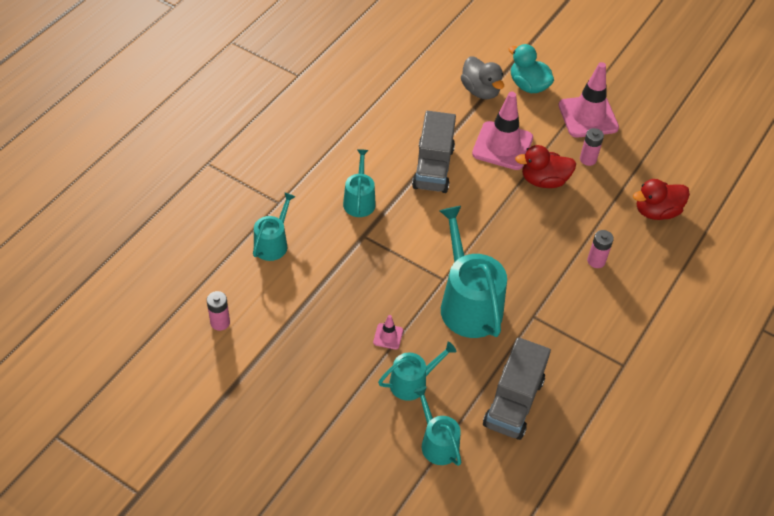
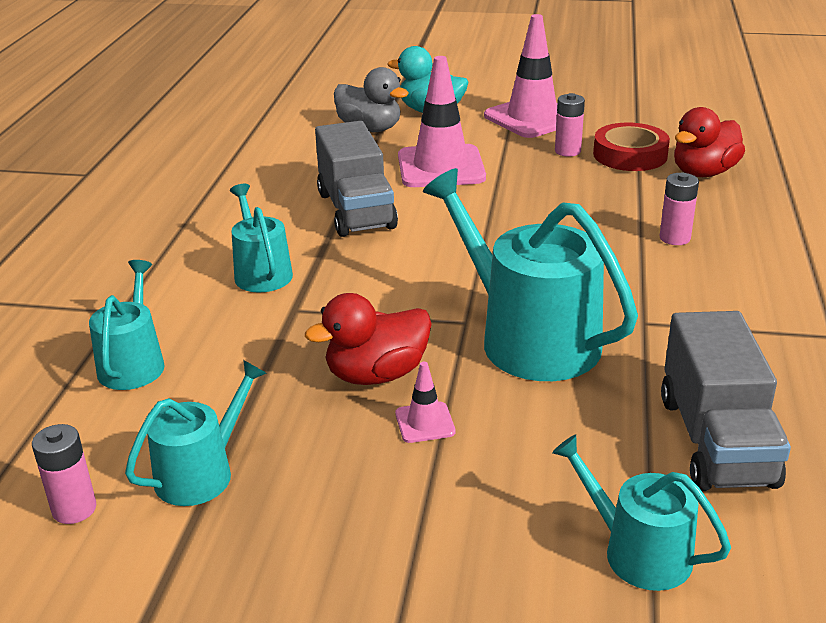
camera: 20 degrees left, 20 degrees down
turquoise watering can [378,342,457,401] -> turquoise watering can moved to [125,360,266,506]
red duck [515,145,576,188] -> red duck moved to [305,293,432,385]
none -> red tape [593,123,670,171]

